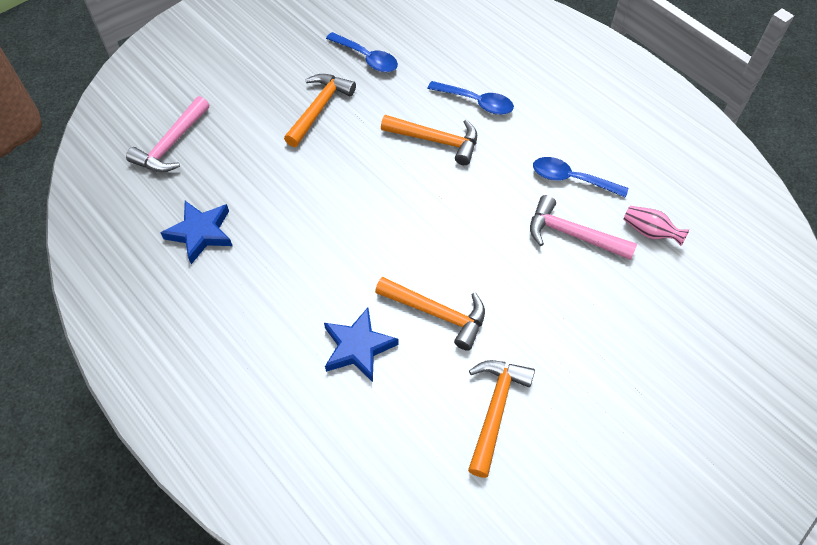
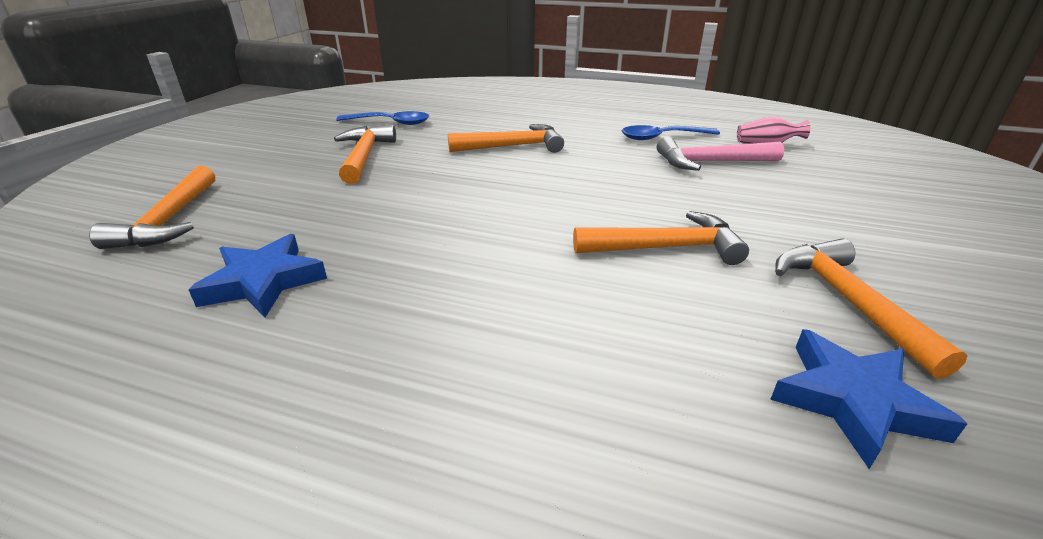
camera: 30 degrees left, 25 degrees down
pink hammer [126,96,209,172] -> orange hammer [89,166,215,249]
blue star [324,308,399,382] -> blue star moved to [770,329,967,469]
blue spoon [427,81,514,115] -> none

